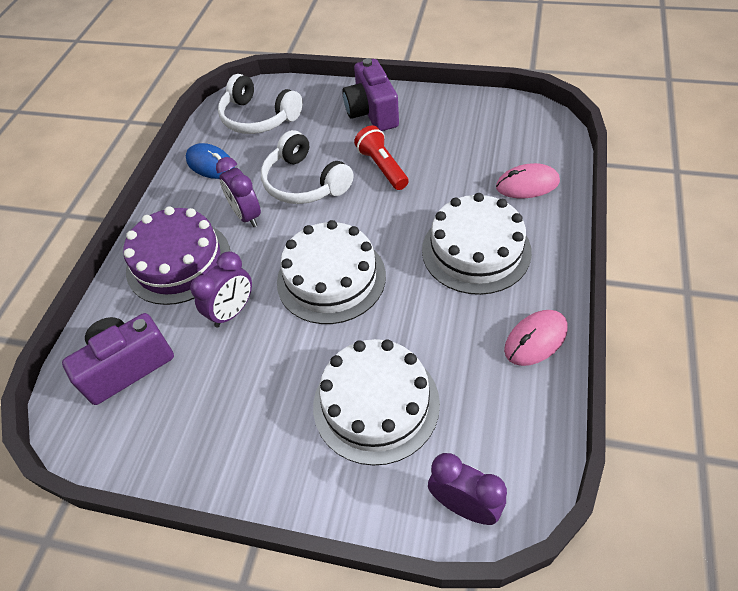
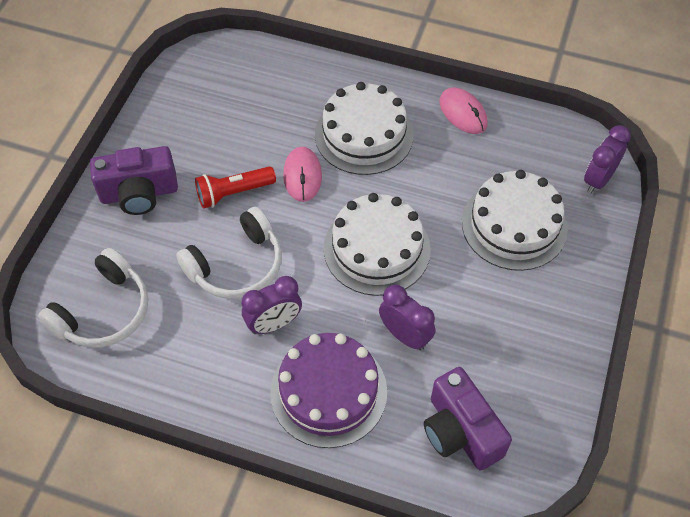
camera: 90 degrees left, 5 degrees up
blue mouse [186,143,235,179] -> none
pink mouse [496,163,560,198] -> pink mouse moved to [283,147,322,202]

